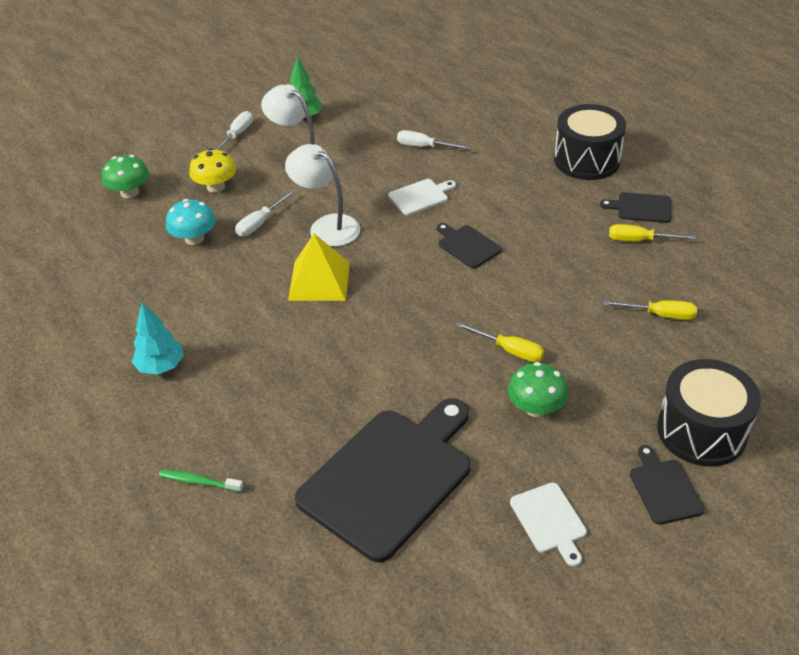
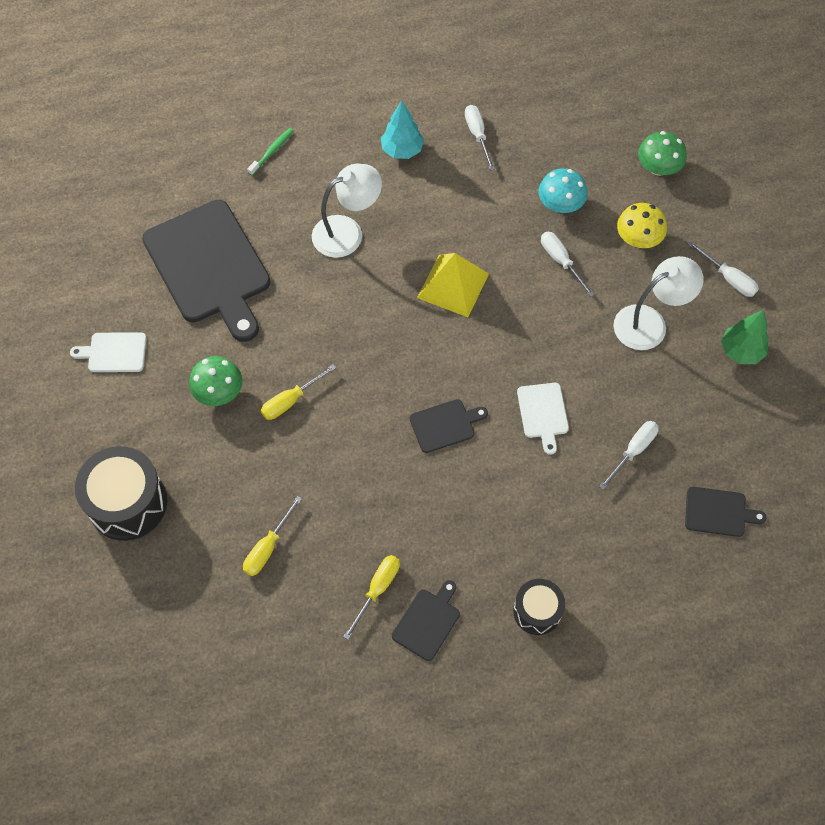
camera: 110 degrees right, 20 degrees up
white lamp [285,144,360,247] -> white lamp moved to [312,164,382,258]
black drum [554,104,626,180] -> black drum [513,579,565,635], size x0.59
black cutting board [630,445,705,525] -> black cutting board moved to [685,487,767,537]
none -> white screwdriver [465,105,495,171]

